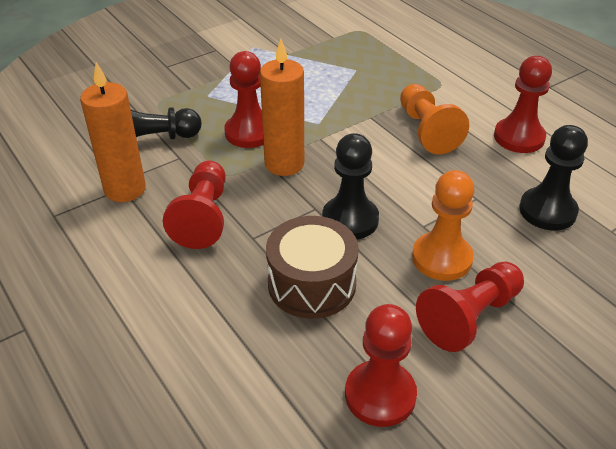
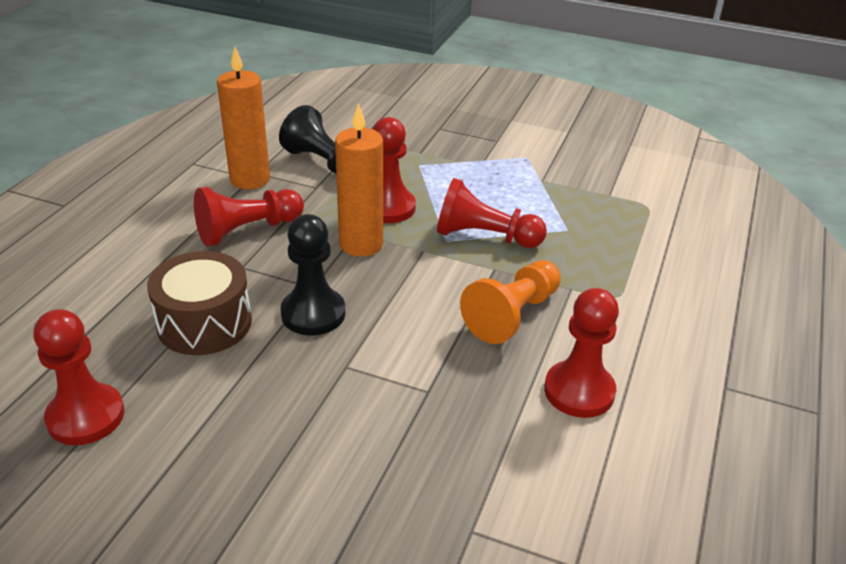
camera: 55 degrees right, 5 degrees down
orange pawn [412,170,475,281] -> none
red pawn [416,262,524,352] -> red pawn moved to [437,178,547,248]
black pawn [519,125,588,231] -> none

